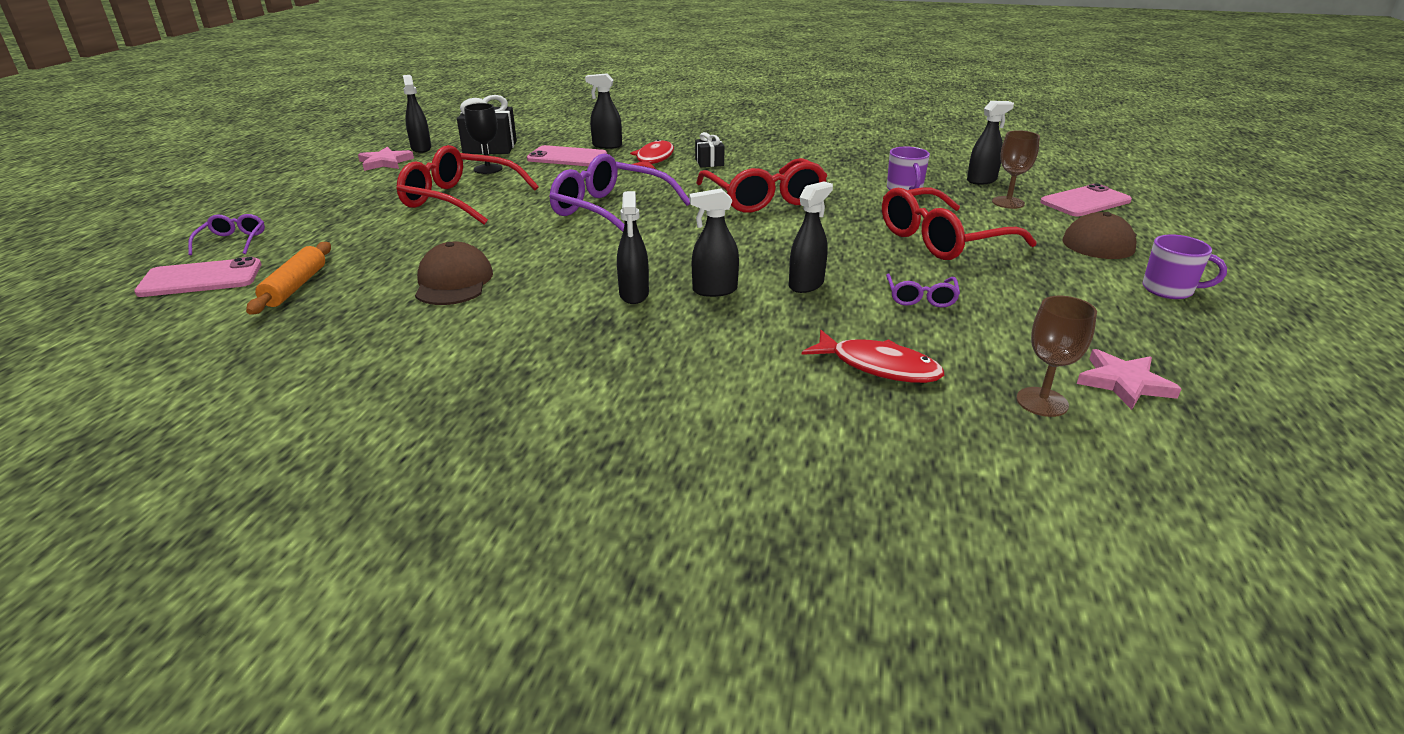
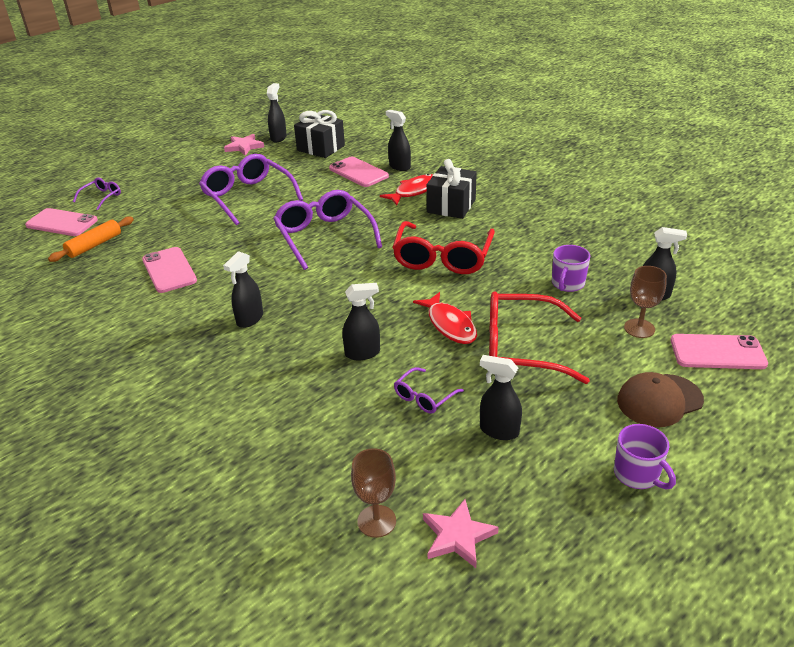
camera: 35 degrees right, 5 degrees up
red glasses [396,145,539,225] -> purple glasses [199,154,303,226]
brown cap [415,242,493,305] -> pink phone [142,247,197,293]
black goblet [464,103,502,174] -> none
black spray bottle [689,188,739,297] -> black spray bottle moved to [480,355,522,440]
black gift [695,132,725,167] -> black gift [427,159,477,219], size x1.82
red fish [802,330,944,383] -> red fish moved to [413,292,477,344]

